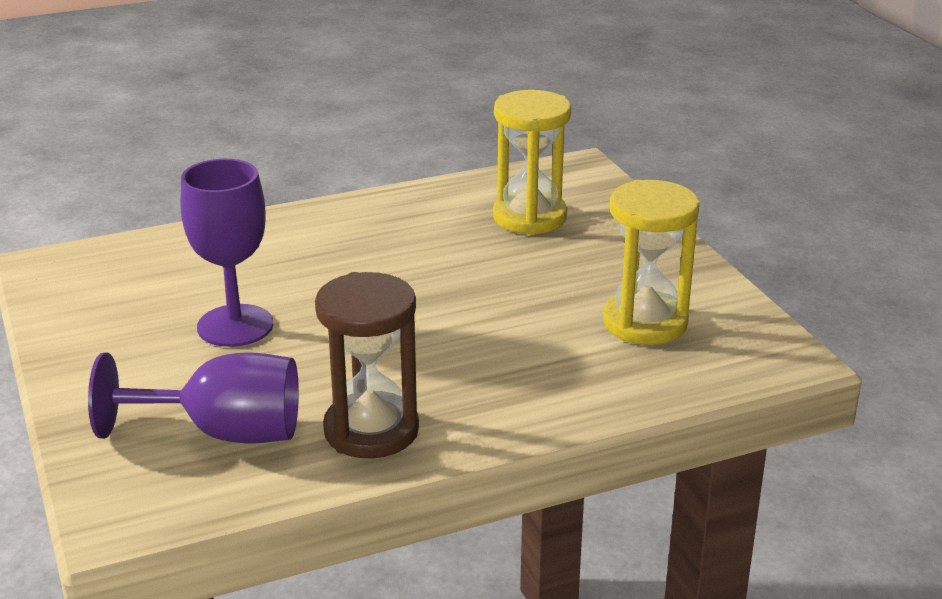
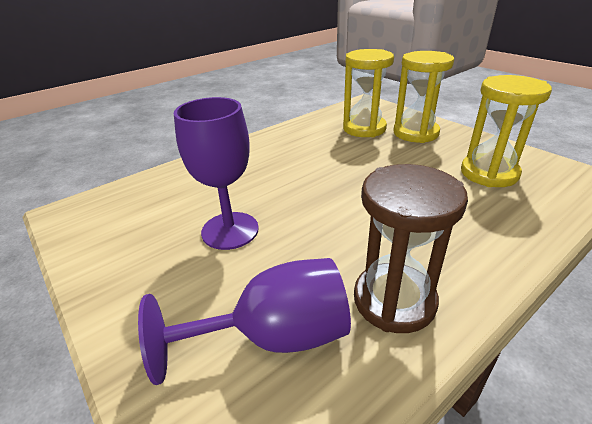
camera: 15 degrees left, 5 degrees up
none -> yellow hourglass [393,51,454,143]

